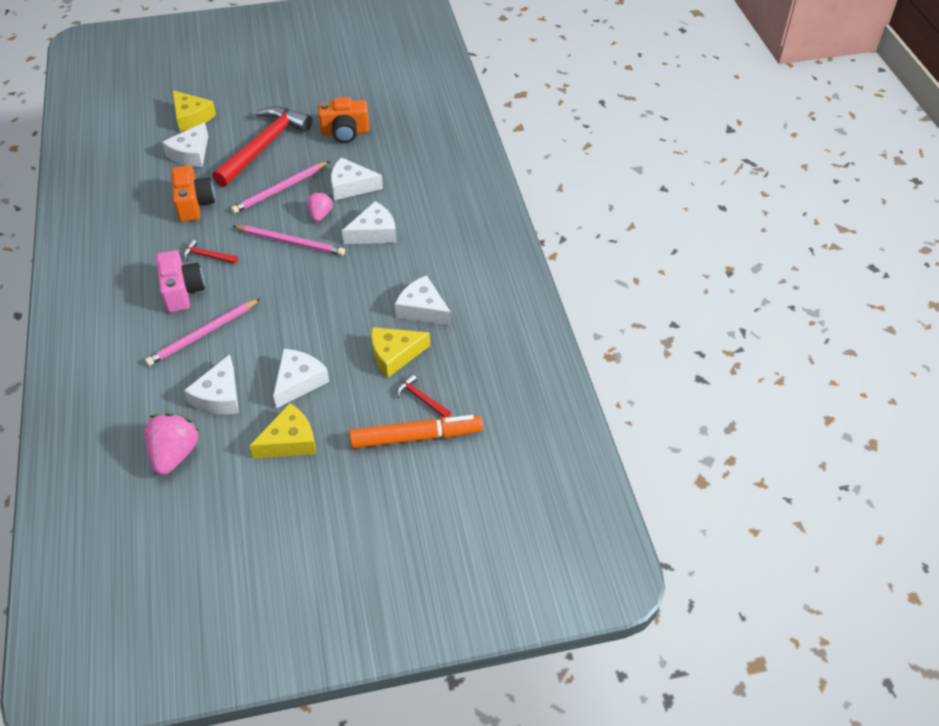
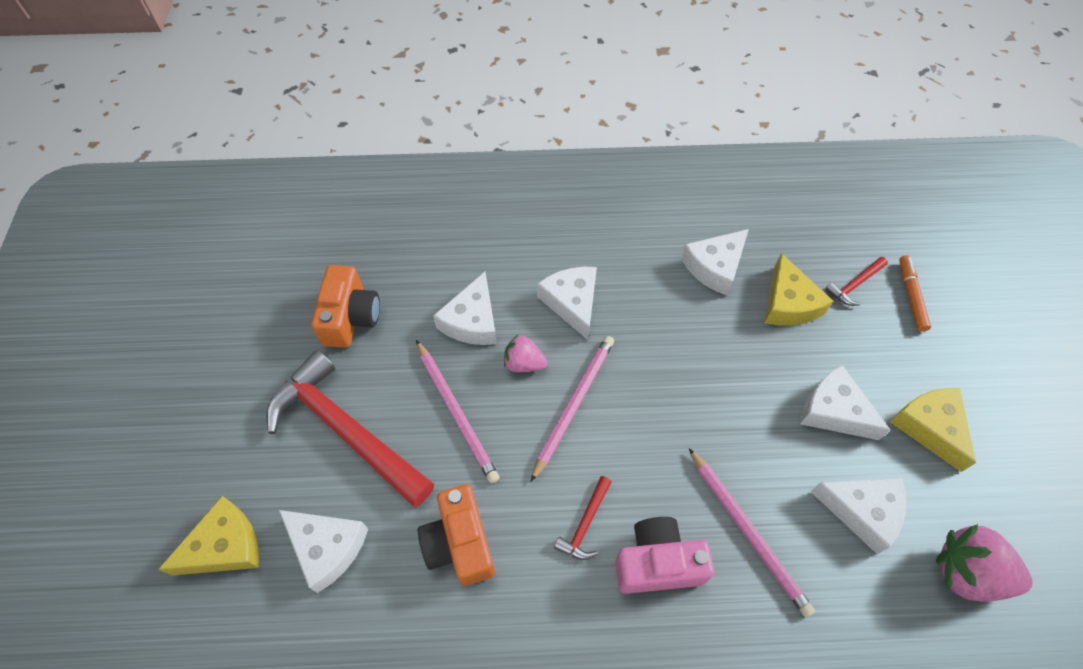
camera: 80 degrees left, 10 degrees up
orange camera [171,165,215,222] -> orange camera turned 105 degrees counterclockwise [418,484,495,586]
orange marker [349,415,483,448] -> orange marker [899,255,931,332], size x0.57

